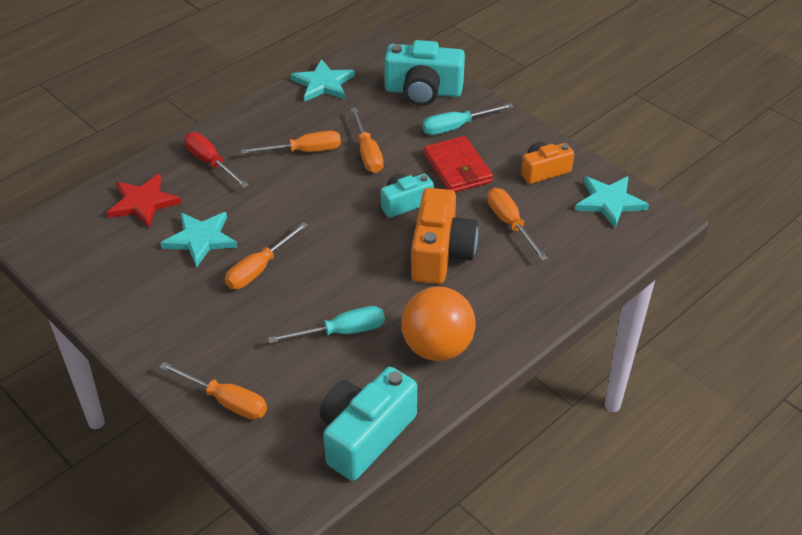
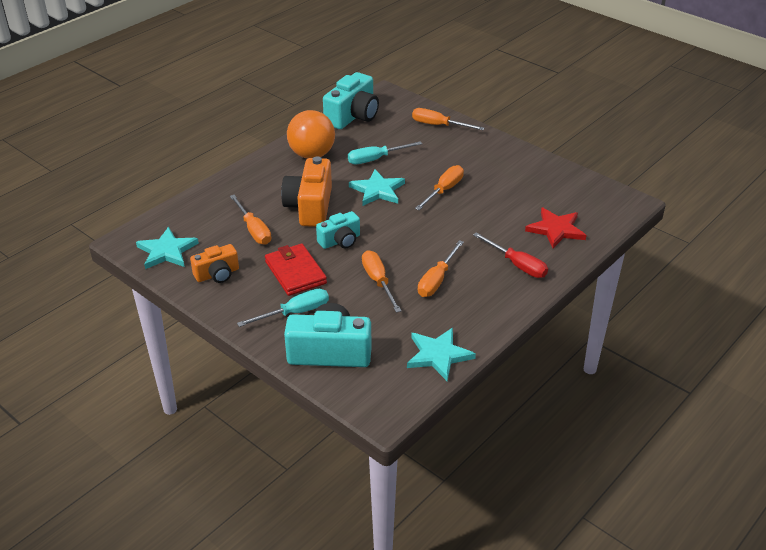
camera: 175 degrees right, 5 degrees down
turquoise star [161,212,238,268] -> turquoise star moved to [349,169,405,206]
orange screwdriver [241,131,341,154] -> orange screwdriver turned 45 degrees counterclockwise [418,240,464,297]

